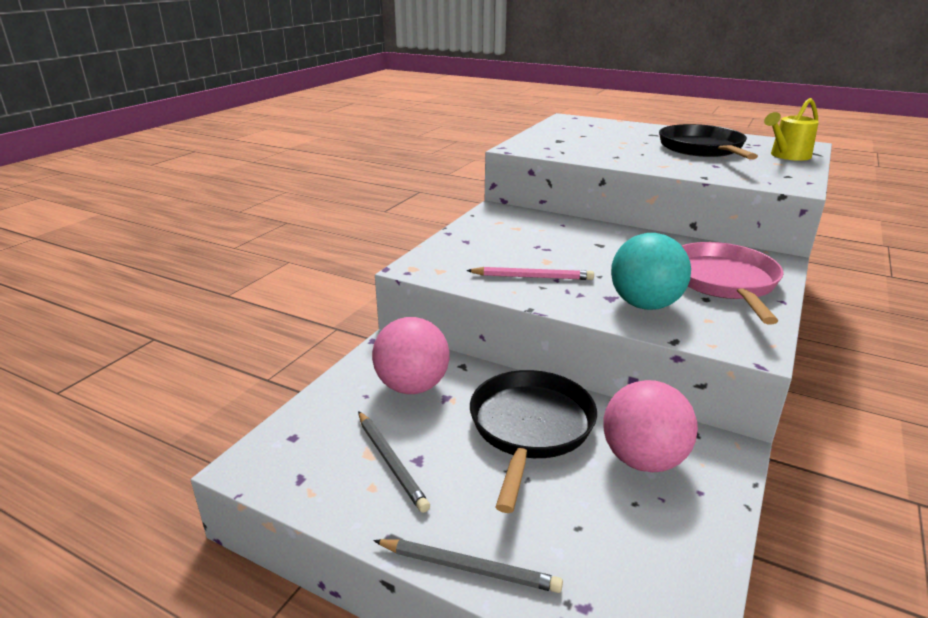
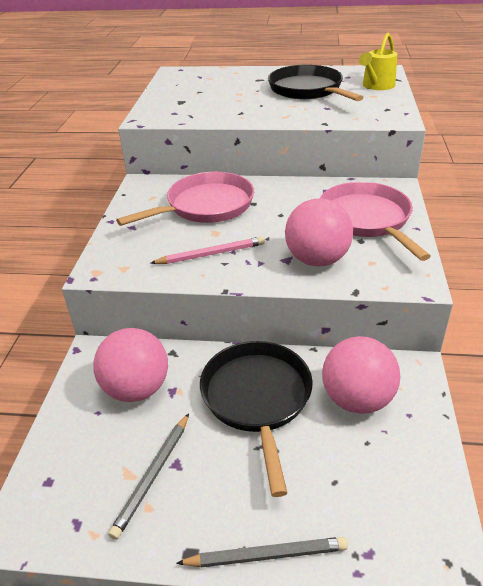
camera: 20 degrees left, 10 degrees up
grey pencil [358,411,430,513] -> grey pencil turned 75 degrees clockwise [108,413,189,540]
turquoise ball [611,233,691,310] -> pink ball [285,199,353,267]
none -> pink pan [116,172,254,226]

